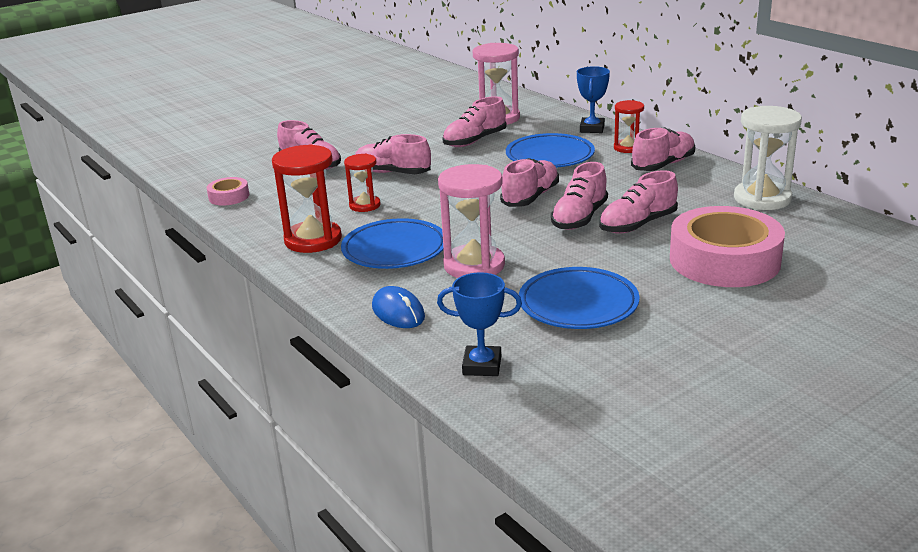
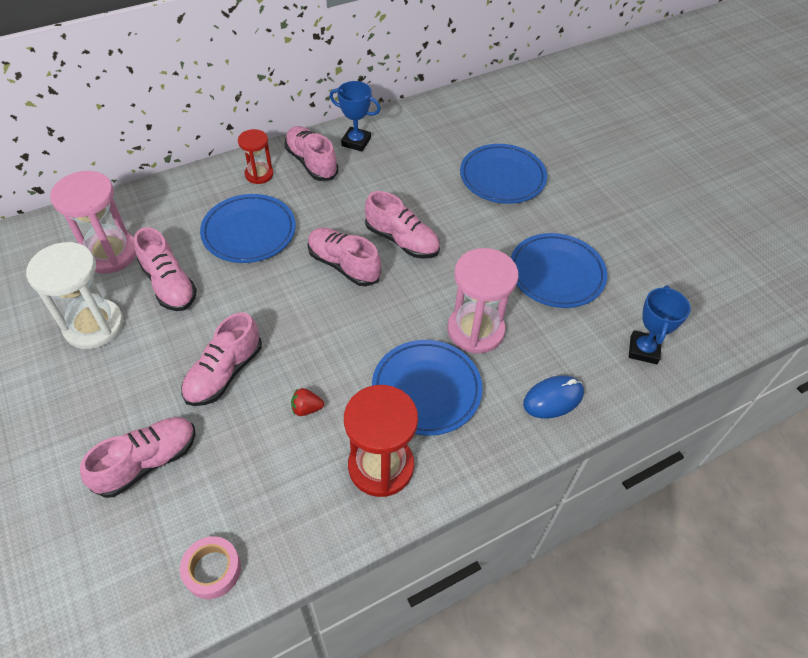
camera: 85 degrees left, 25 degrees up
red hourglass [344,154,380,212] -> red strawberry [291,388,324,416]
blue trophy [577,66,610,133] -> blue trophy moved to [329,81,381,151]
pink shoe [599,170,678,234] -> none
pink tape [670,206,785,287] -> blue plate [460,144,547,204]
white hourglass [734,106,802,210] -> white hourglass moved to [26,242,124,349]

